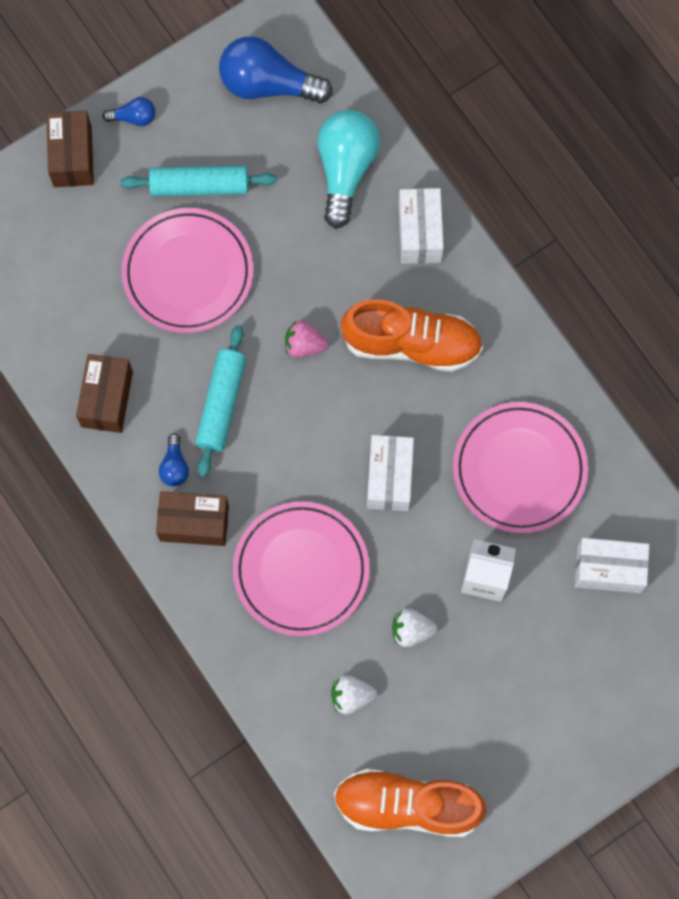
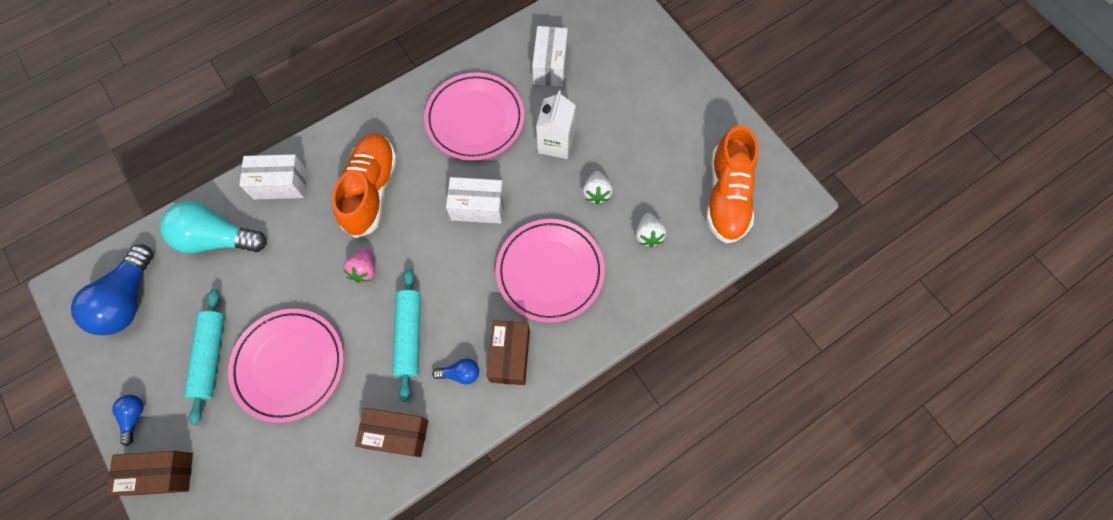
camera: 90 degrees left, 5 degrees down
turquoise rolling pin [195,325,246,477] -> turquoise rolling pin turned 75 degrees clockwise [392,268,421,402]

